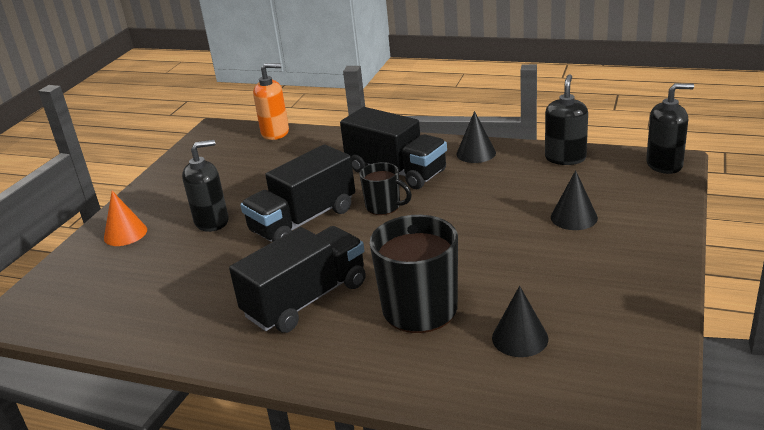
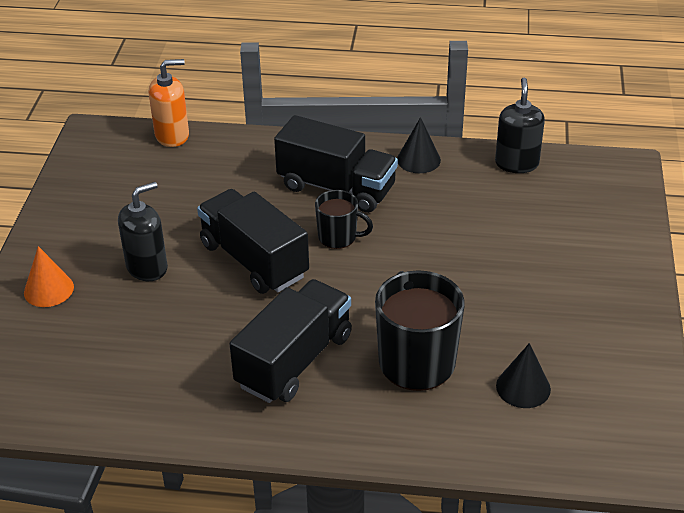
camera: 15 degrees left, 10 degrees up
black truck [240,144,355,242] -> black truck turned 105 degrees clockwise [197,189,309,294]
black cone [551,170,598,230] -> none
black soap dispenser [646,83,694,174] -> none

